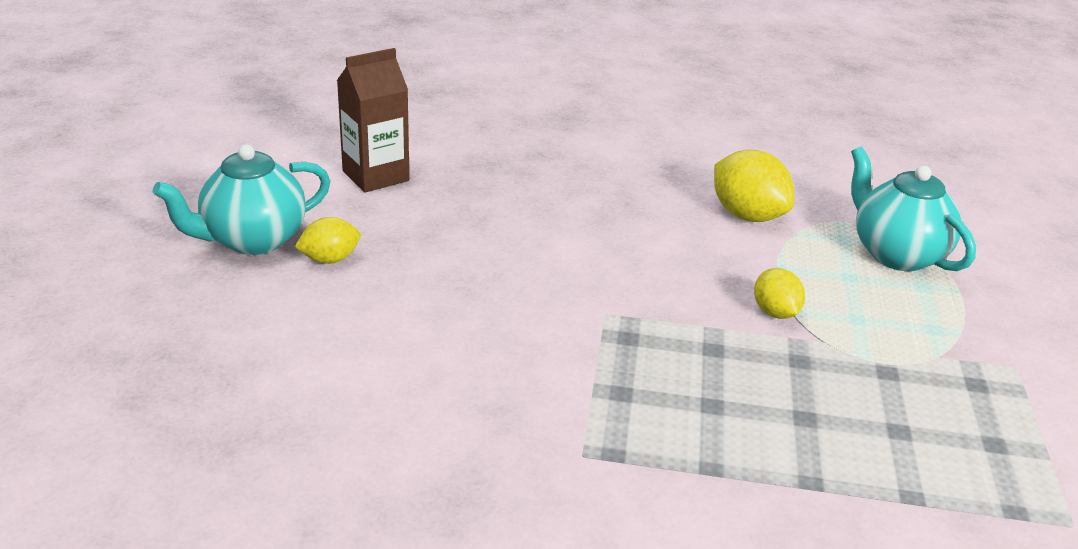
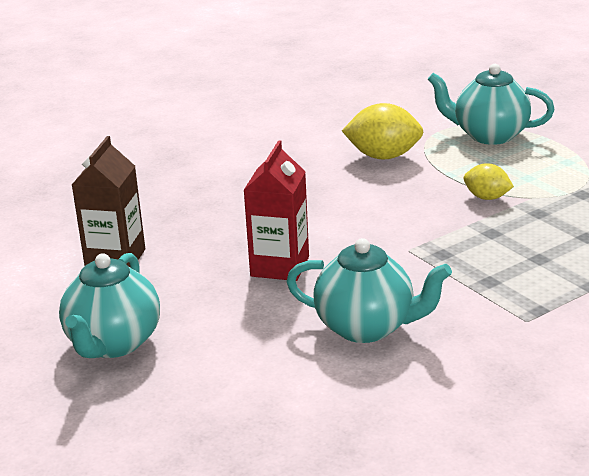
camera: 40 degrees left, 5 degrees down
yellow lemon [295,217,361,264] -> none
none -> red carton [244,140,309,281]
none -> turquoise teapot [286,238,452,343]

